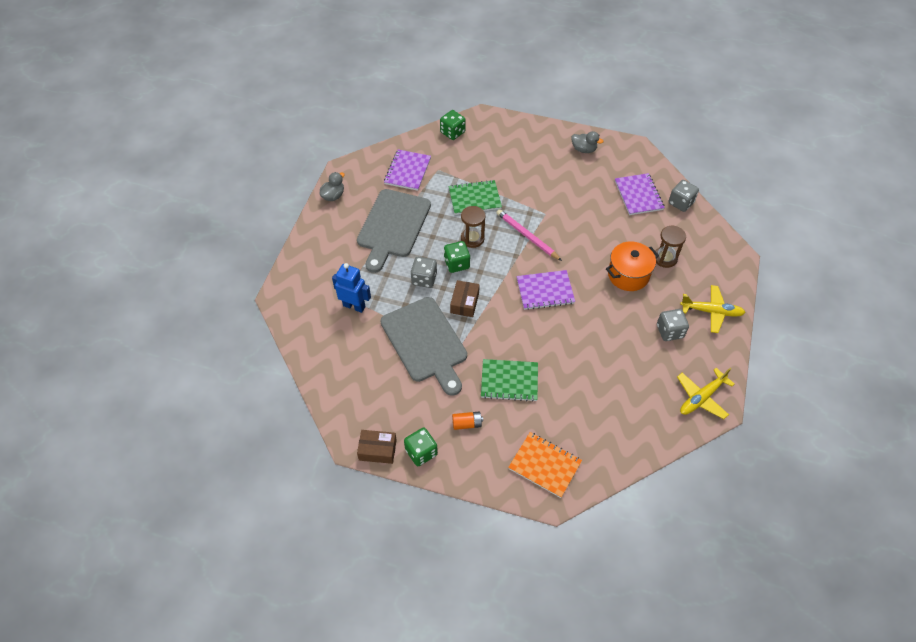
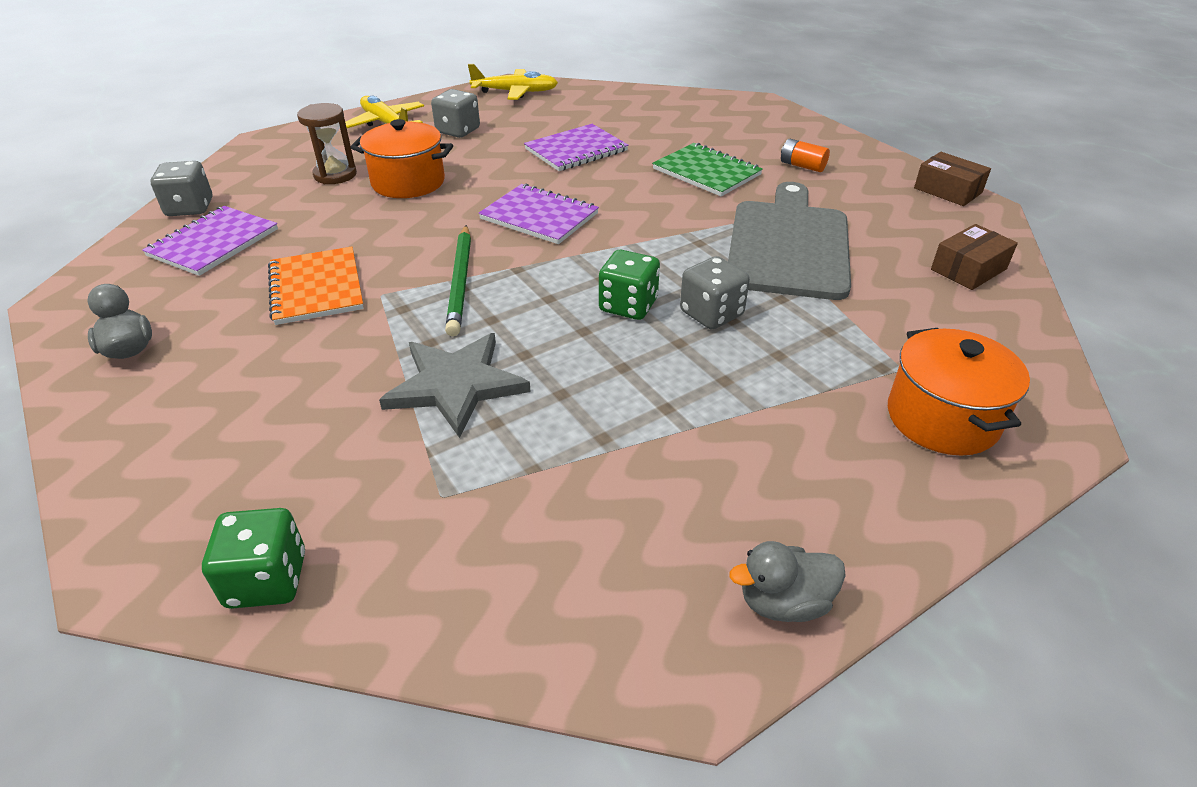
camera: 140 degrees left, 15 degrees down
blue robot [332,263,371,313] -> none
grey cutting board [357,189,431,273] -> none
purple notebook [384,149,431,191] -> purple notebook moved to [524,124,628,171]
green dice [404,428,438,466] -> none
green notebook [449,180,502,215] -> grey star [379,333,531,438]
brown box [450,280,480,317] -> brown box moved to [931,224,1018,290]
brown hourglass [461,206,486,248] -> none
pink pencil [496,209,562,261] -> green pencil [445,225,471,337]
orange notebook [508,432,582,498] -> orange notebook moved to [268,247,364,325]
none -> orange pot [888,328,1030,455]

